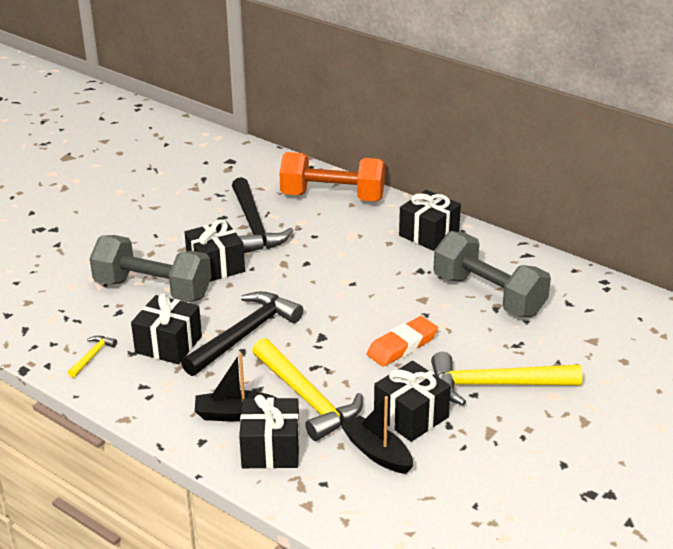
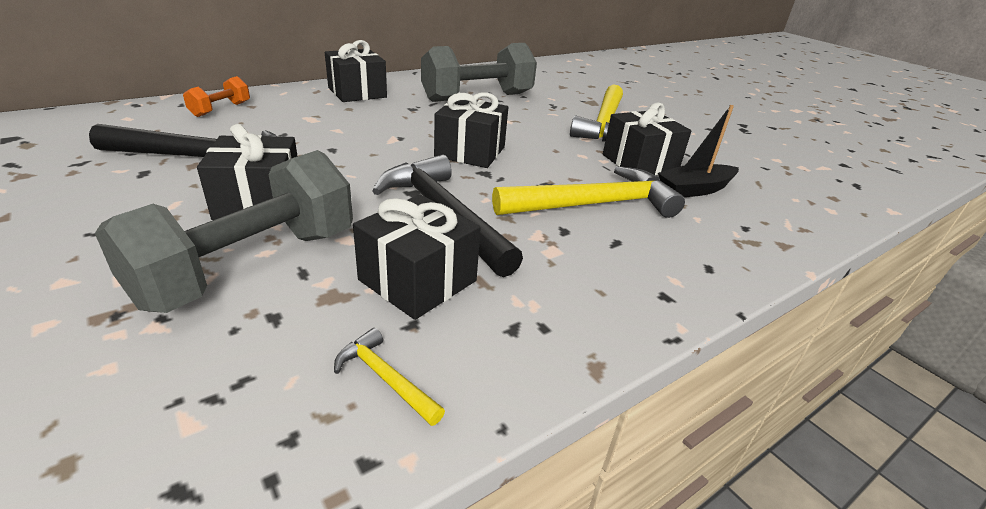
camera: 75 degrees left, 0 degrees up
black boat [195,353,276,421] -> none
black gift [239,395,299,469] -> black gift moved to [434,93,508,168]
orange dumbbell [279,152,385,201] -> orange dumbbell [183,76,250,117], size x0.46
orange eraser [367,316,438,367] -> none

